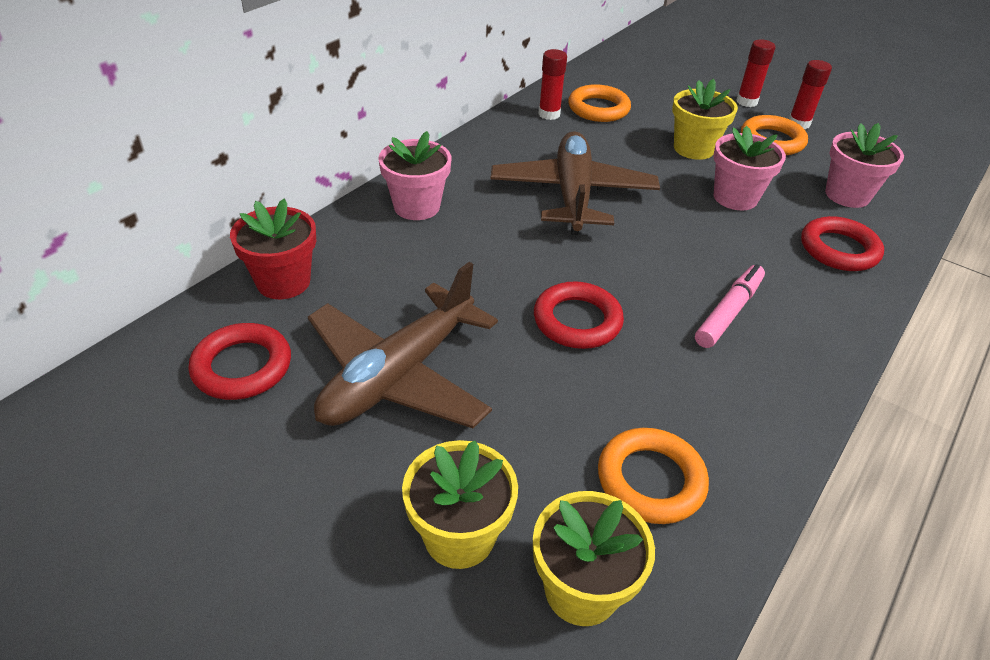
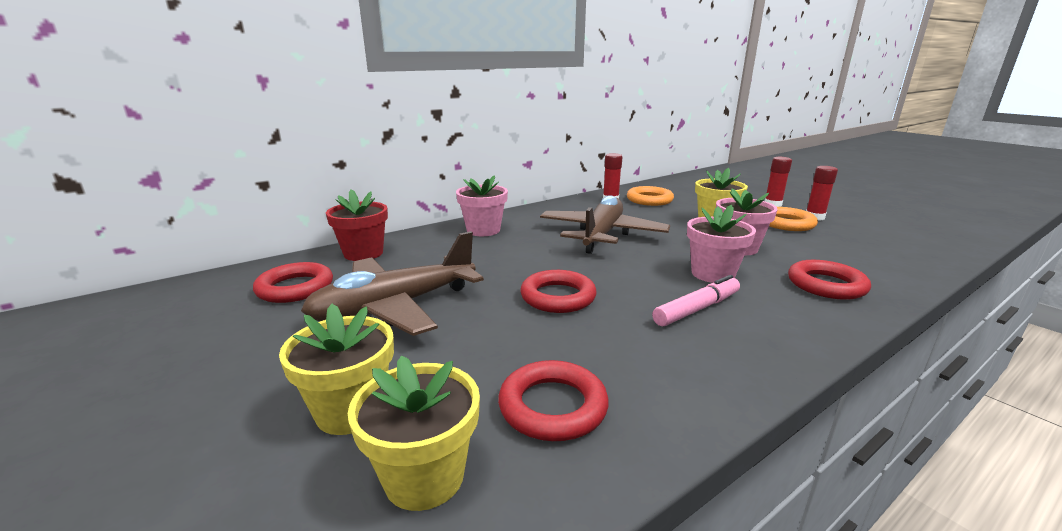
camera: 20 degrees right, 20 degrees down
orange ring [598,428,709,524] -> red ring [498,360,609,441]
pink flower pot [825,123,904,208] -> pink flower pot moved to [687,205,756,283]

